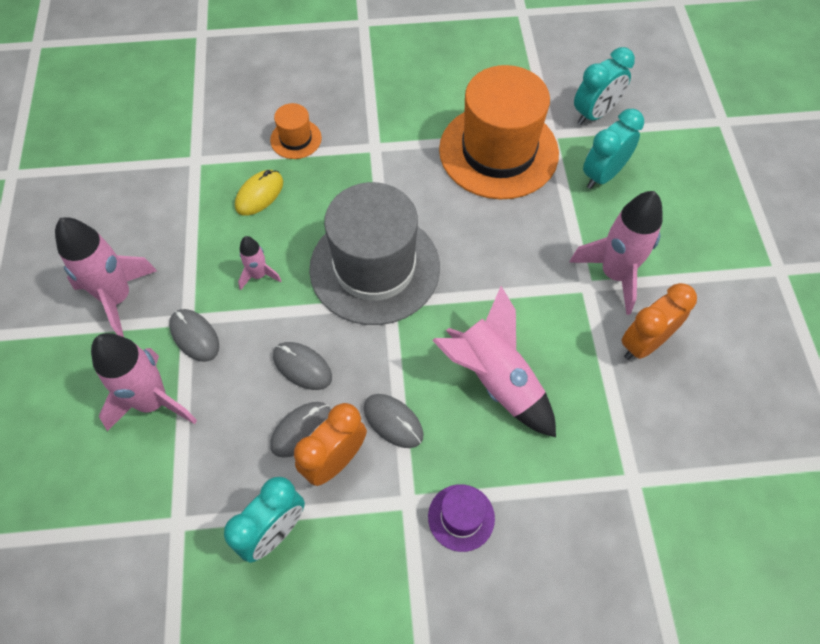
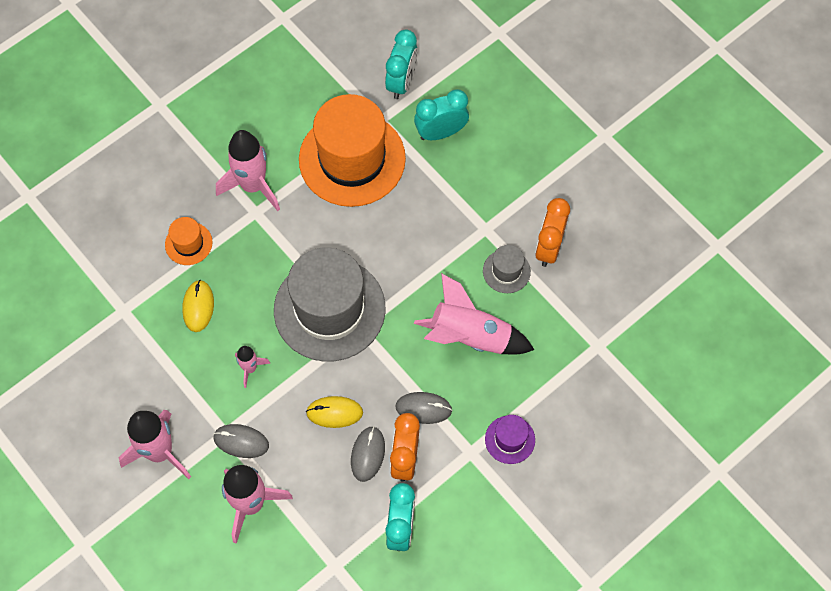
camera: 35 degrees left, 5 degrees up
grey mouse [273,342,332,390] -> yellow mouse [306,396,363,428]
pink rocket [569,191,663,315] -> pink rocket moved to [216,130,280,211]
turquoise clock [583,109,644,189] -> turquoise clock turned 60 degrees clockwise [414,89,469,140]
none -> grey hat [483,245,531,293]

